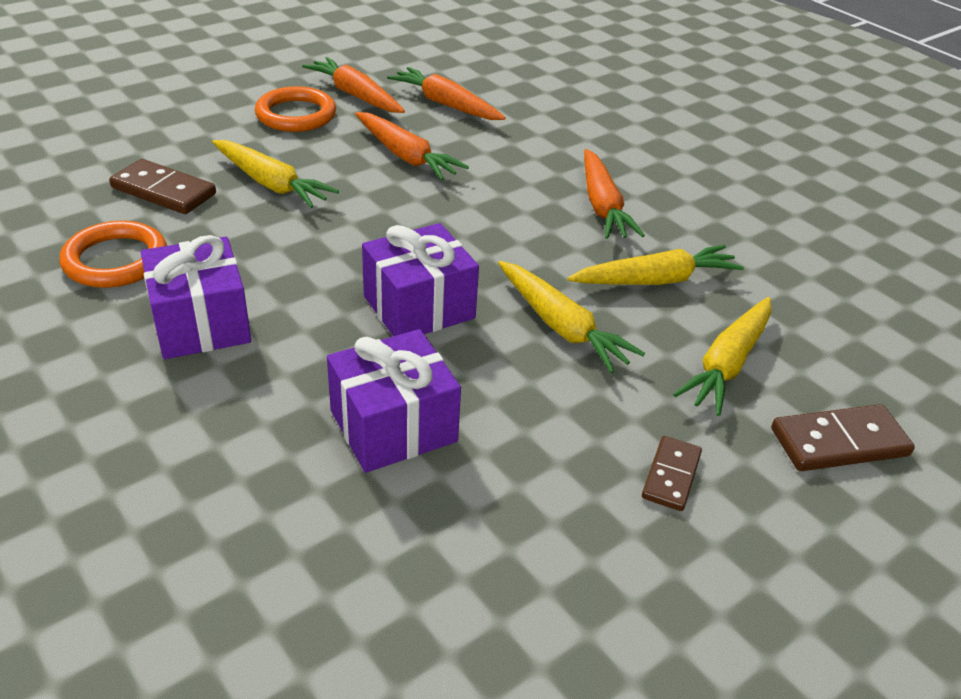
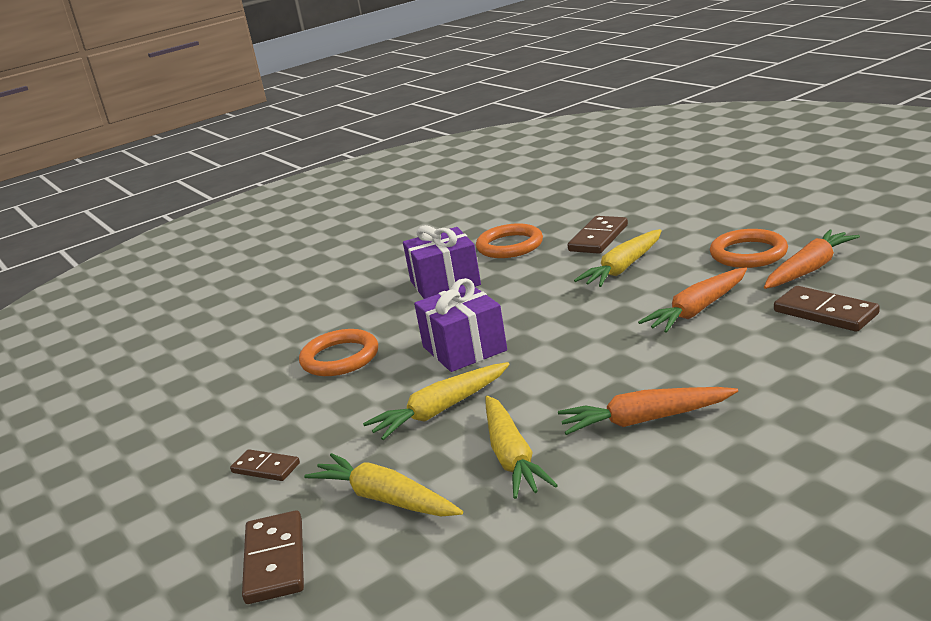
camera: 100 degrees right, 15 degrees down
purple gift [327,329,461,473] -> orange ring [299,329,378,376]
orange carrot [387,67,506,120] -> brown domino [774,286,880,332]

